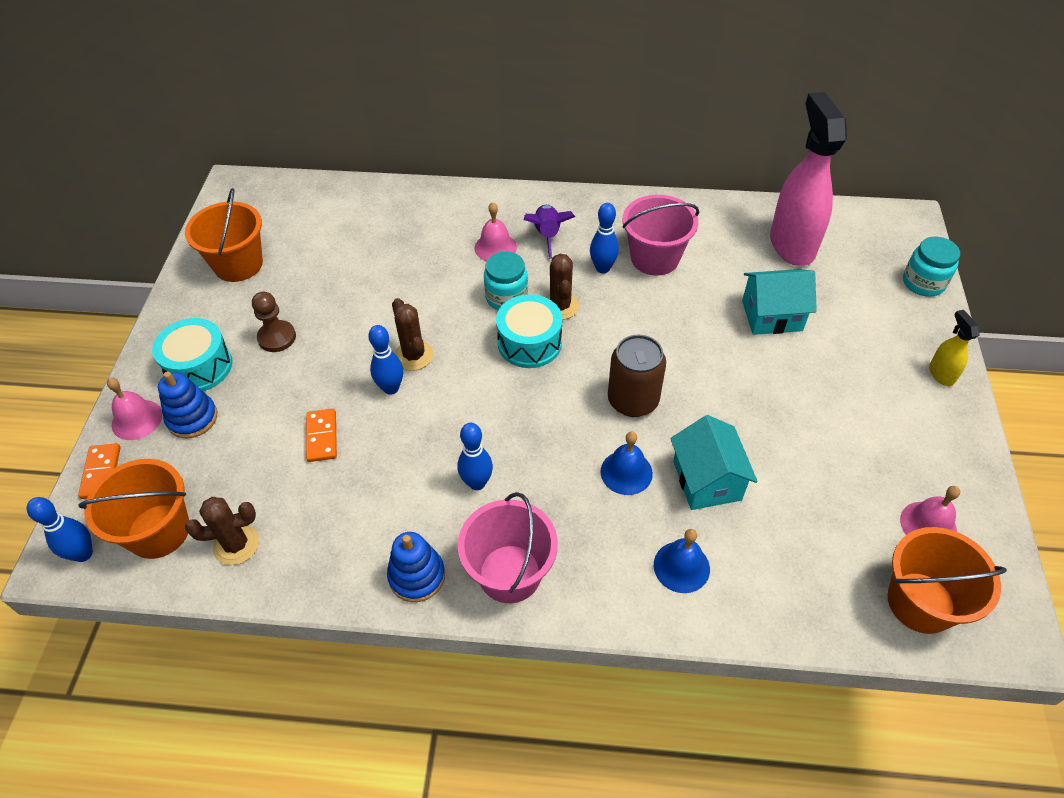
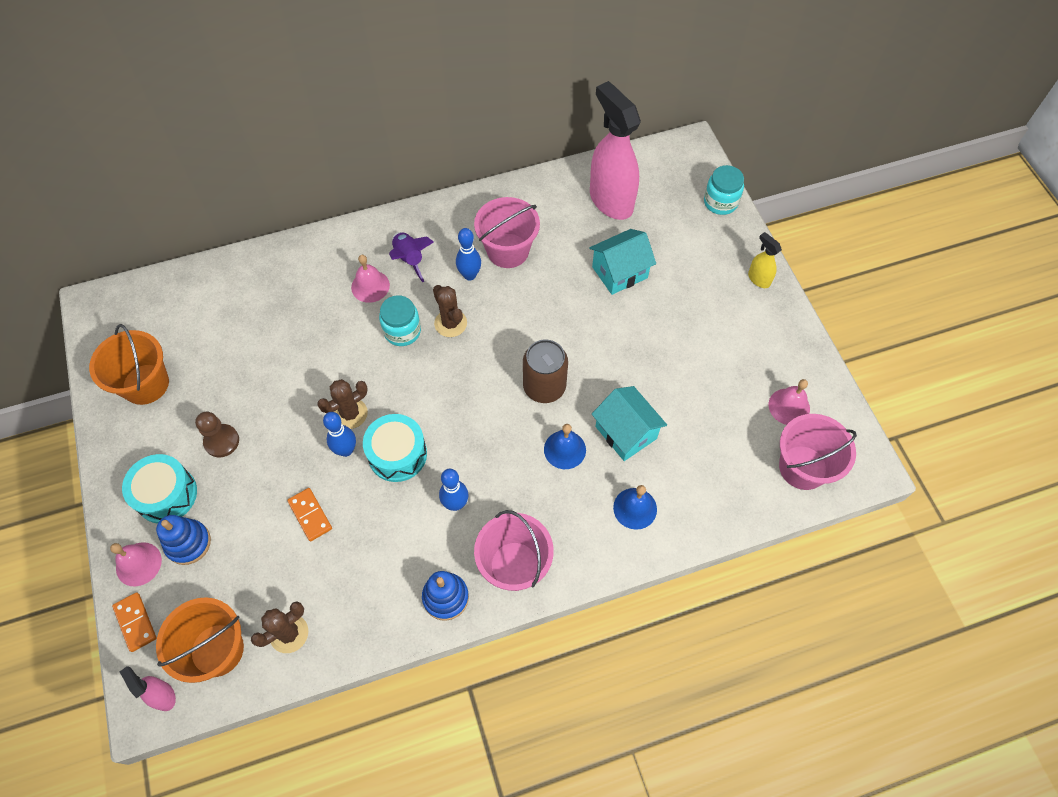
camera: 25 degrees left, 10 degrees up
blue bowling pin [27,497,93,562] -> pink spray bottle [120,666,176,711]
brown cactus [392,298,433,371] -> brown cactus turned 75 degrees counterclockwise [317,379,368,429]
turquoise drum [496,294,563,368] -> turquoise drum moved to [363,414,427,482]
orange bucket [888,527,1007,634] -> pink bucket [779,414,857,490]

